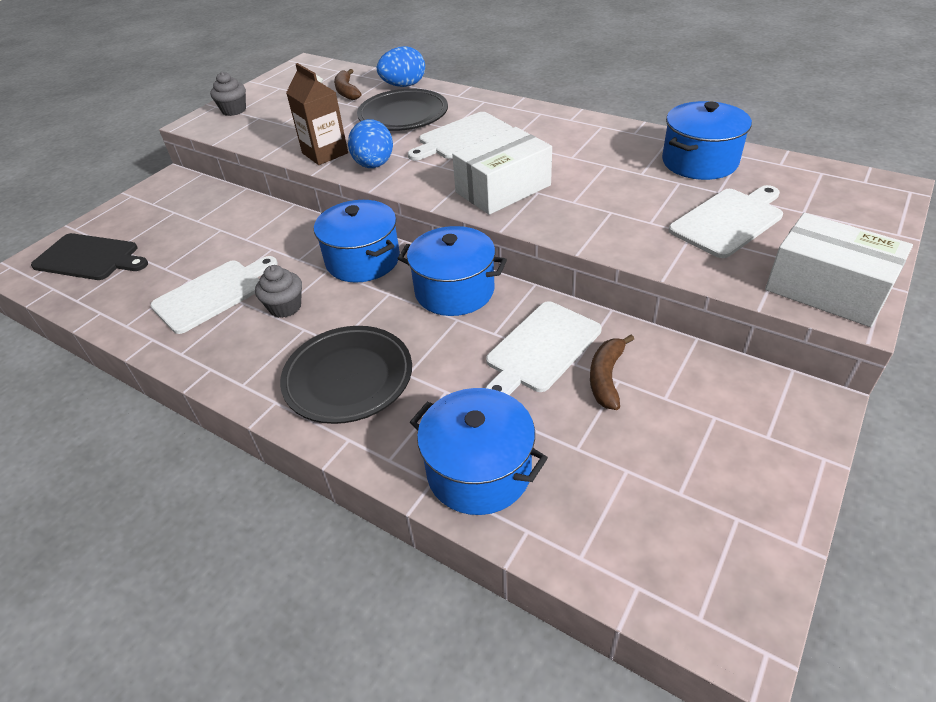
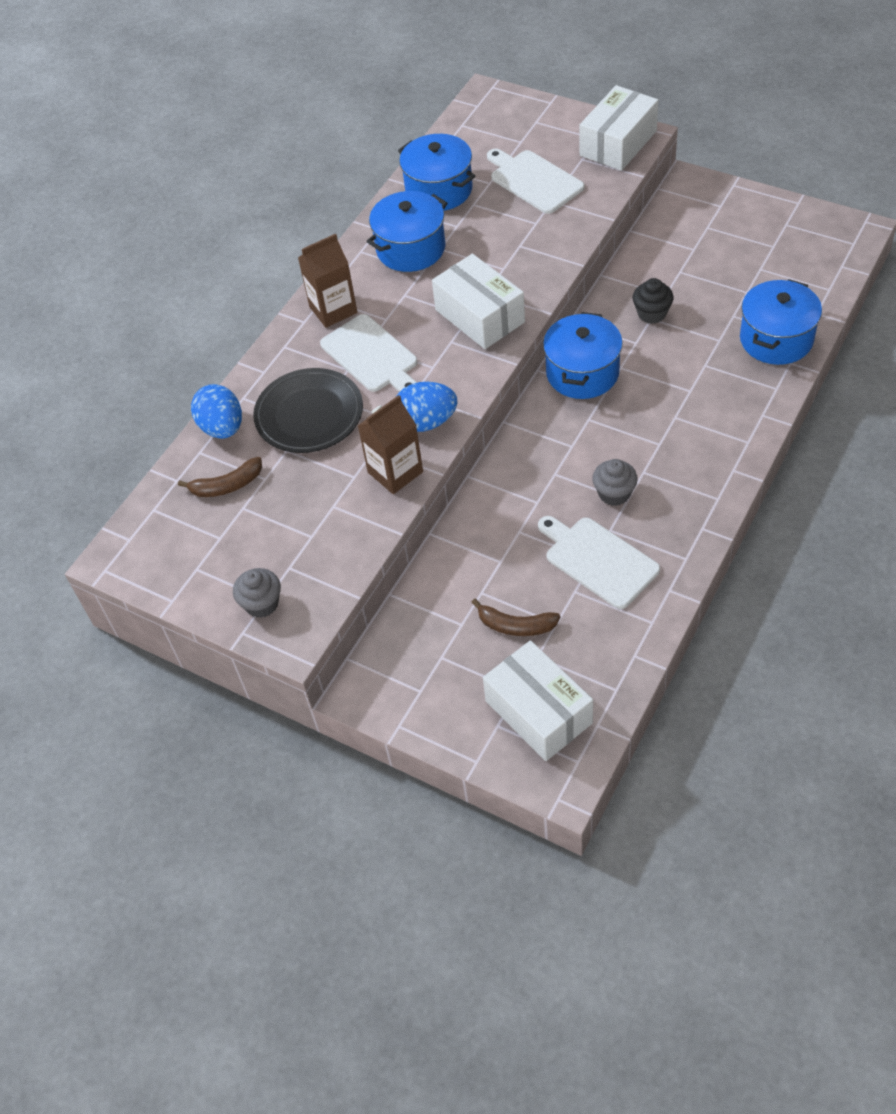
camera: 90 degrees left, 10 degrees up
black cutting board [31,233,148,280] -> white box [483,640,593,761]
black plate [280,326,412,424] -> none
blue pot [314,200,400,283] -> blue pot moved to [366,191,448,272]
white cutting board [485,301,602,395] -> black cupcake [633,278,674,324]
brown banana [590,335,634,410] -> brown banana moved to [472,599,560,636]
none -> brown carton [298,233,357,328]

